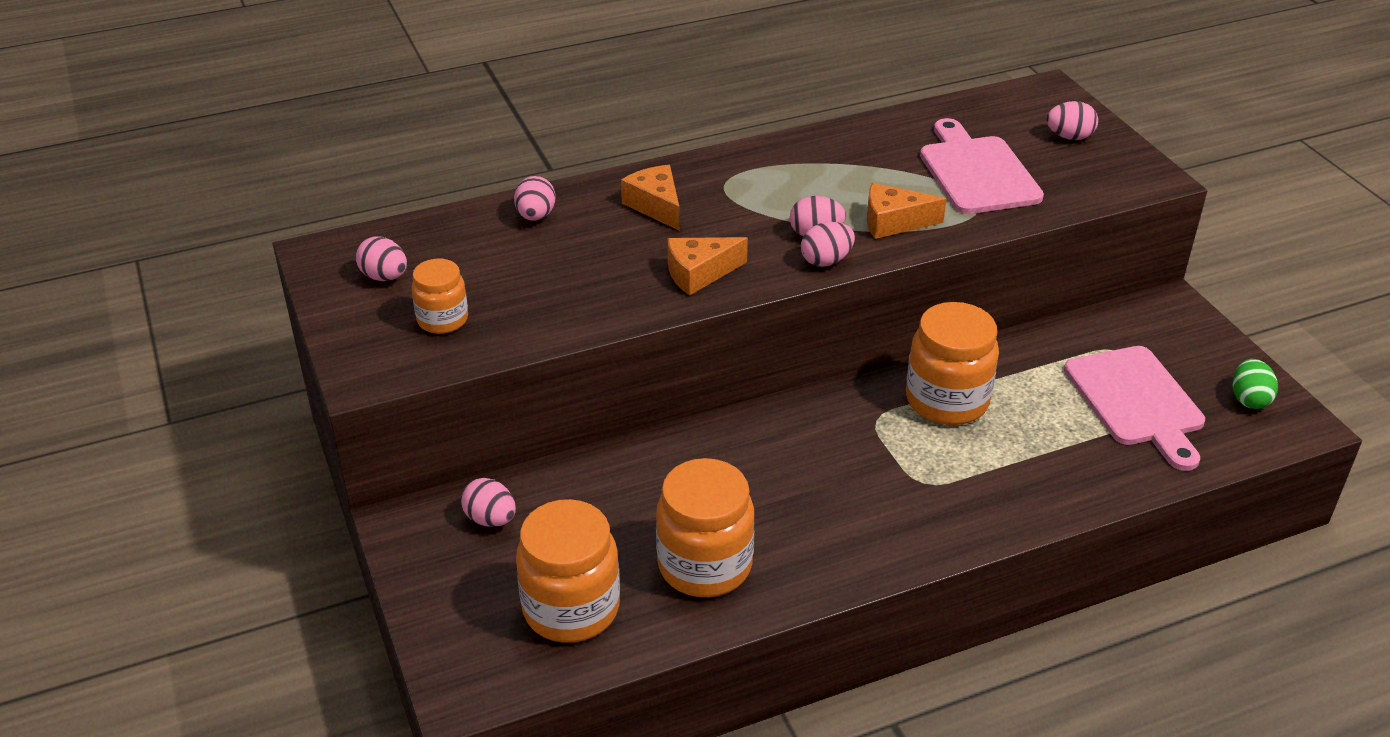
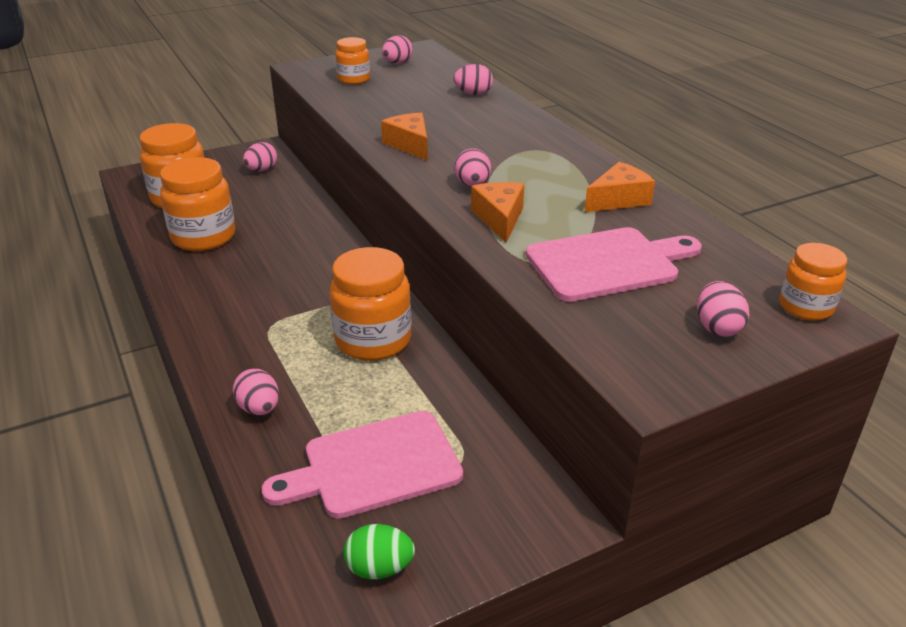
camera: 85 degrees right, 5 degrees down
orange cheese [621,165,680,231] -> orange cheese moved to [585,162,655,212]
pink egg [801,222,855,267] -> pink egg moved to [233,369,279,415]
none -> orange jar [779,243,847,321]

